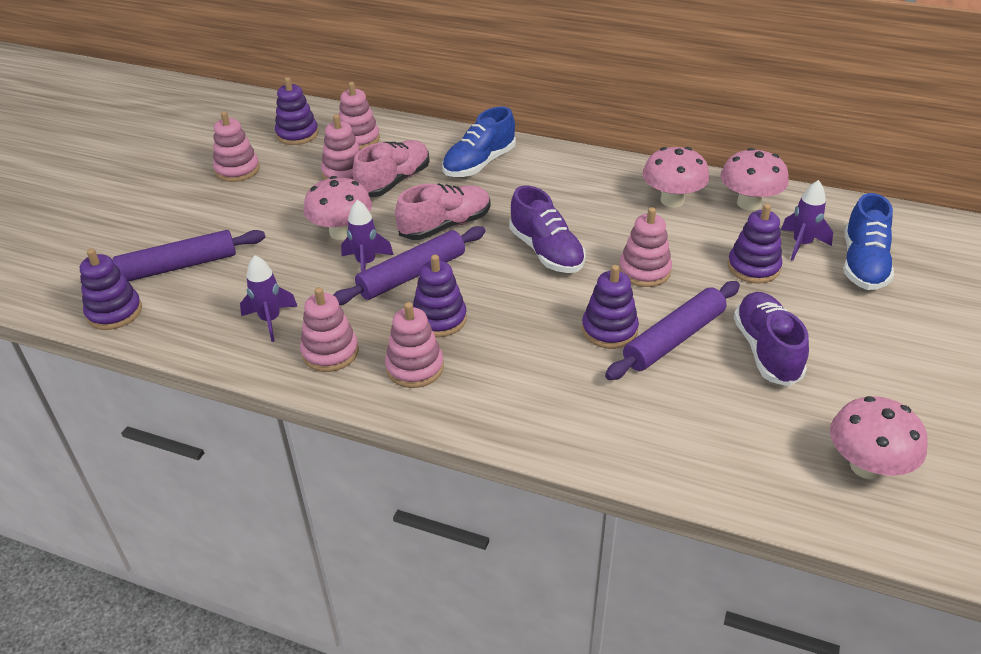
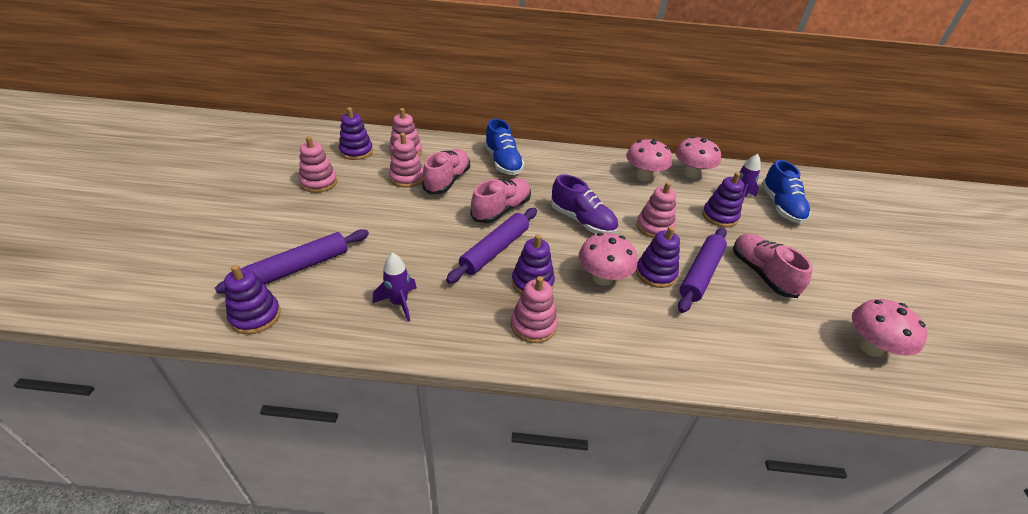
camera: 20 degrees left, 0 degrees up
pink stacking toy [300,287,359,372] -> none
pink mushroom [303,176,372,240] -> pink mushroom moved to [579,233,637,286]
purple rocket [341,200,394,272] -> none
blue shoe [442,107,516,177] -> blue shoe turned 45 degrees counterclockwise [484,119,524,175]
purple shoe [734,292,809,386] -> pink shoe [733,234,813,298]

